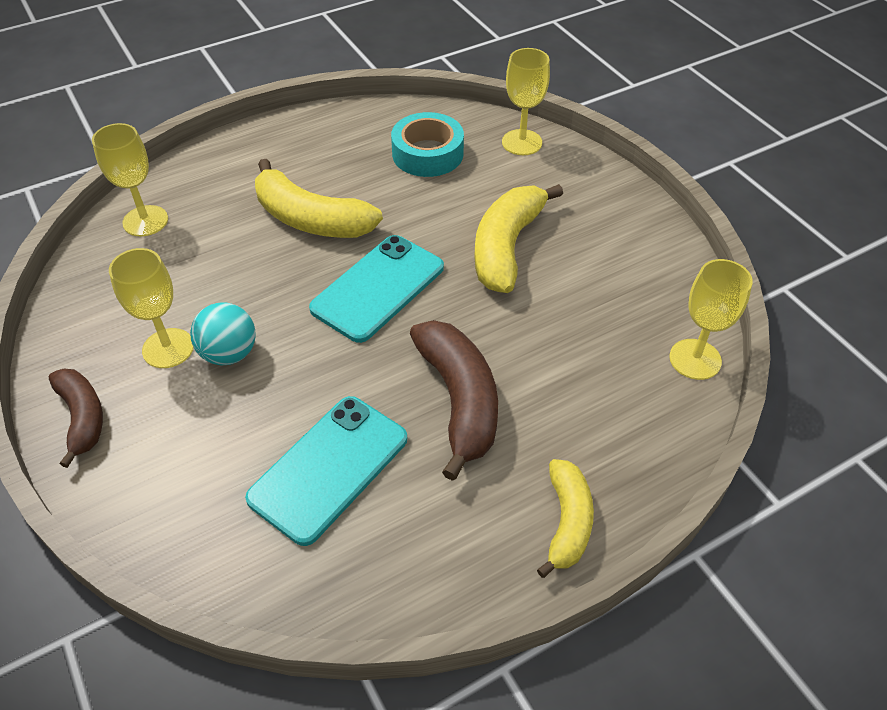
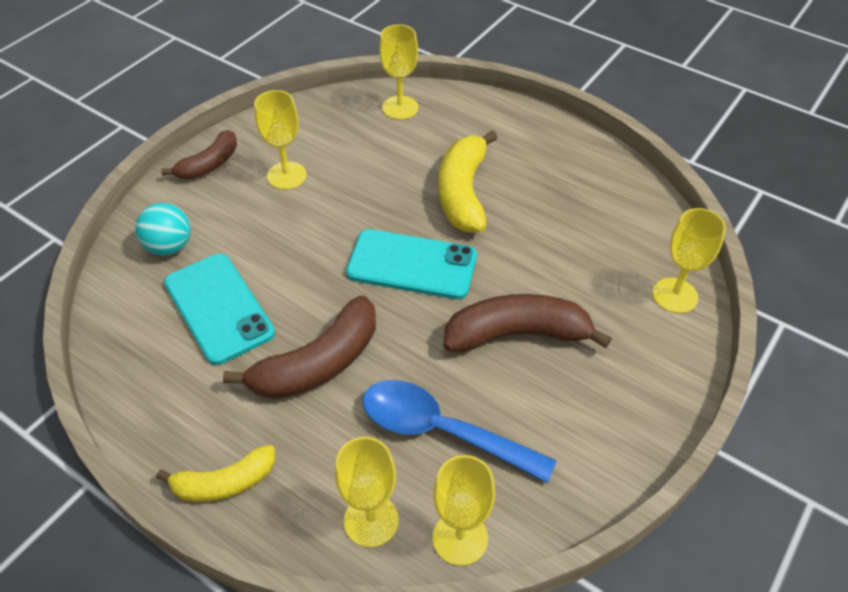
camera: 65 degrees right, 0 degrees up
turquoise ball [190,303,256,365] -> turquoise ball moved to [135,203,191,256]
turquoise phone [245,396,407,546] -> turquoise phone turned 45 degrees clockwise [164,253,275,365]
turquoise tape [391,112,464,177] -> none
yellow banana [474,184,563,293] -> brown banana [443,294,612,352]
none -> yellow goblet [335,437,399,547]
none -> blue spoon [362,380,556,483]

